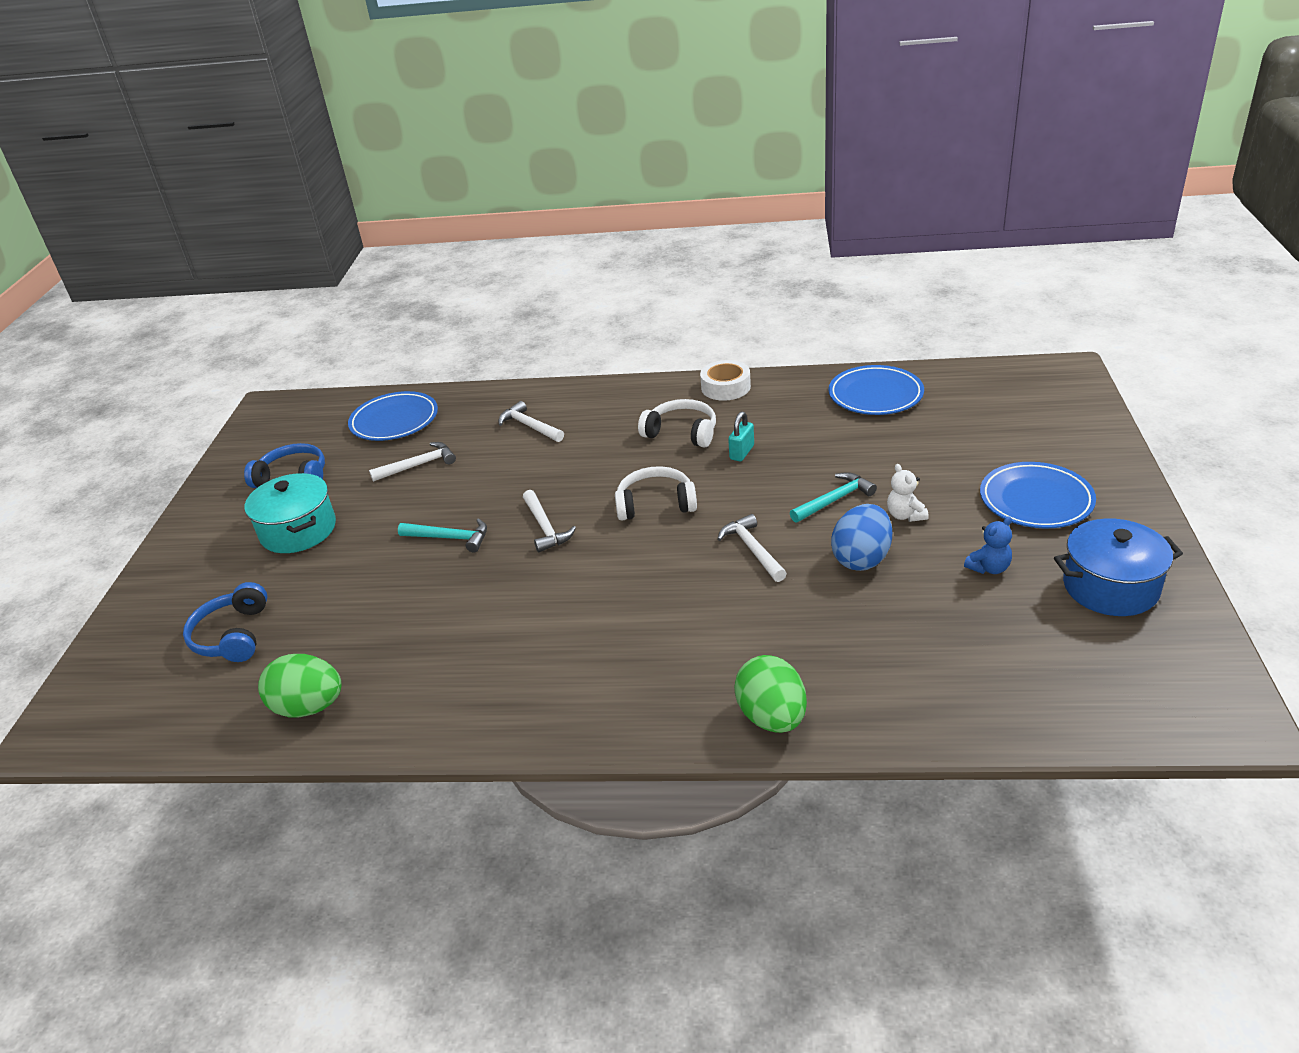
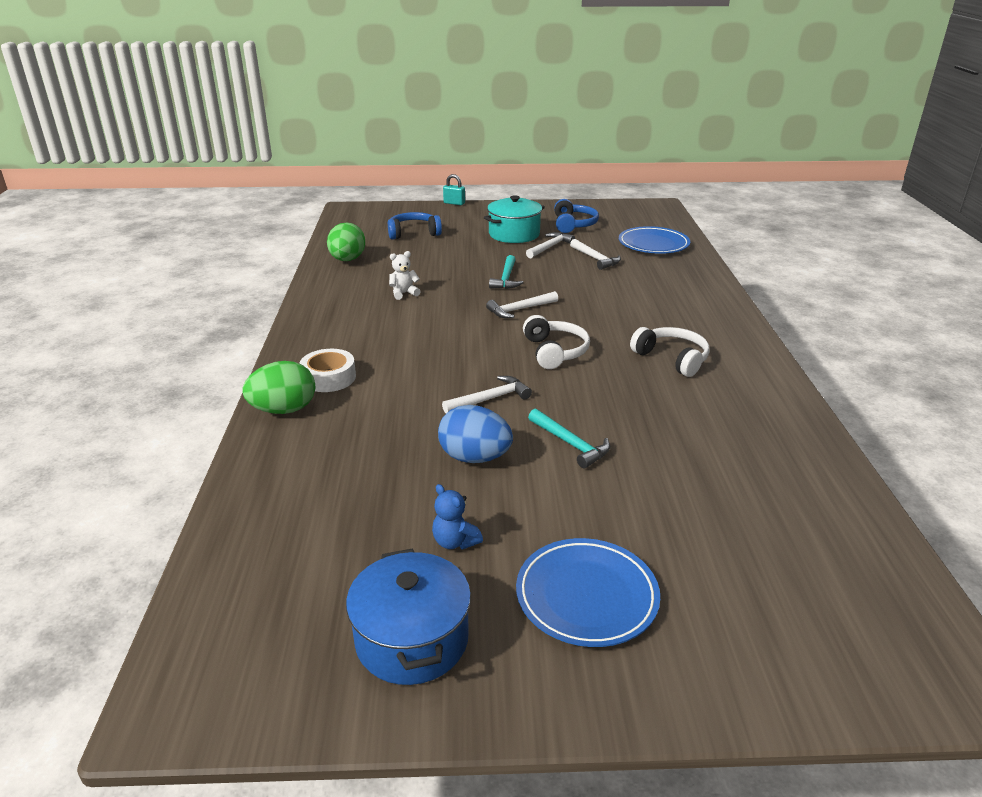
camera: 80 degrees right, 5 degrees down
white hammer [498,401,564,442] -> white hammer moved to [526,232,575,258]
white headphones [638,399,716,448] -> white headphones turned 60 degrees counterclockwise [630,327,709,377]
white tape [700,360,751,401] -> white tape moved to [299,349,356,392]
turquoise padlock [728,411,754,461] -> turquoise padlock moved to [443,174,465,205]
blue plate [828,365,924,415] -> none
white teddy bear [887,464,929,522] -> white teddy bear moved to [389,251,421,300]

